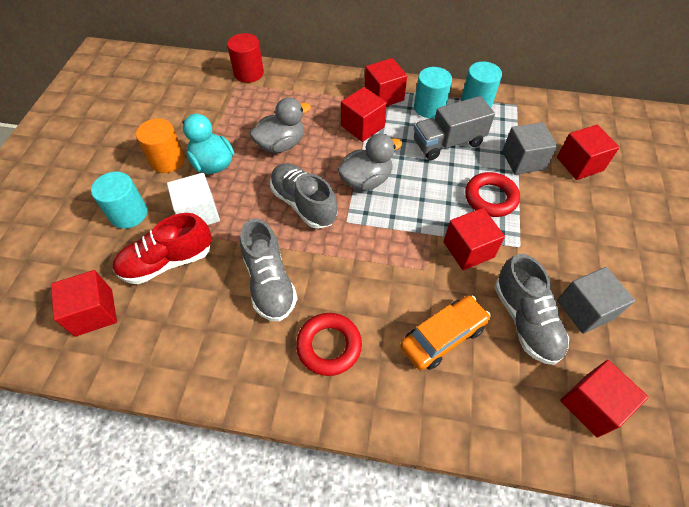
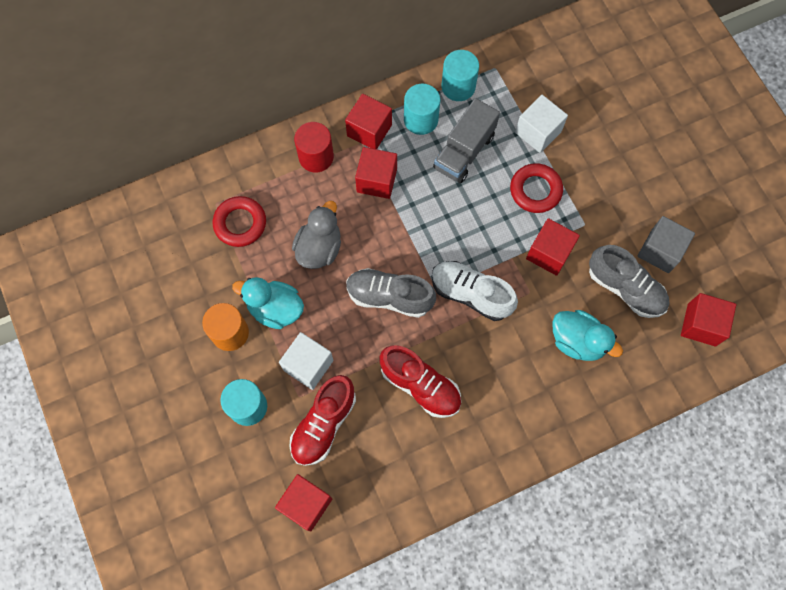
camera: 35 degrees left, 15 degrees up
red cylinder [227,33,264,83] -> red cylinder moved to [294,122,334,173]
grey shoe [240,218,297,322] -> red shoe [379,345,461,418]
red ring [296,313,362,376] -> red ring moved to [213,196,266,247]
grey duck [337,133,402,191] -> none
orange car [400,295,491,370] -> turquoise duck [552,310,623,361]
grey cube [502,122,558,175] -> white cube [515,95,568,153]
red cube [557,125,620,180] -> none
none -> white shoe [432,261,518,321]

